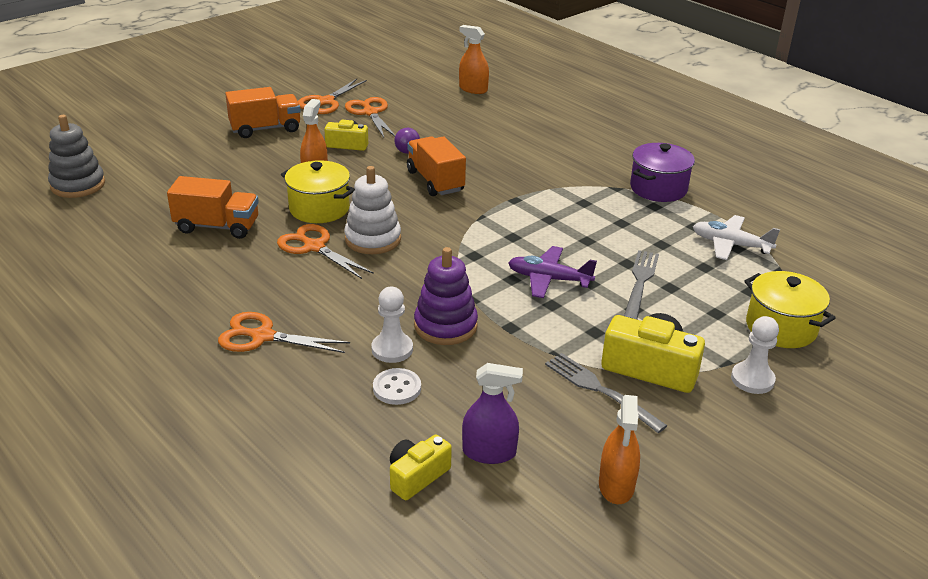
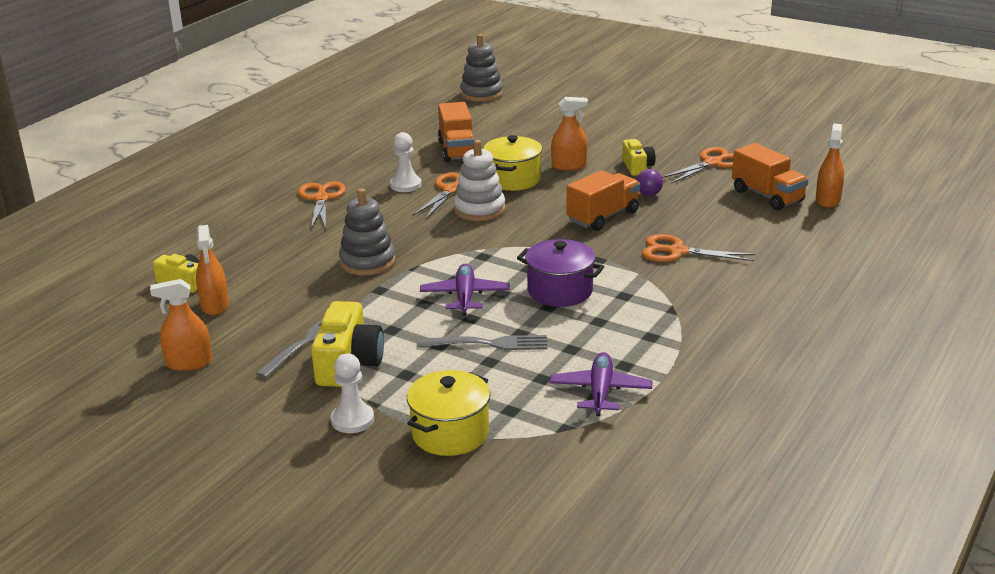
camera: 75 degrees right, 5 degrees down
orange truck [225,87,301,138] -> orange truck moved to [732,143,808,210]
orange scissors [298,79,367,114] -> orange scissors moved to [642,234,755,262]
white pawn [372,287,413,363] -> white pawn moved to [390,132,422,192]
white button [373,368,421,405] -> none
purple stacking toy [414,247,478,345] -> grey stacking toy [339,188,395,276]
purple spray bottle [462,363,523,464] -> orange spray bottle [196,225,229,315]
purple pot [630,143,695,202] -> purple pot moved to [517,239,604,307]
white plane [693,215,780,260] -> purple plane [550,352,652,416]

